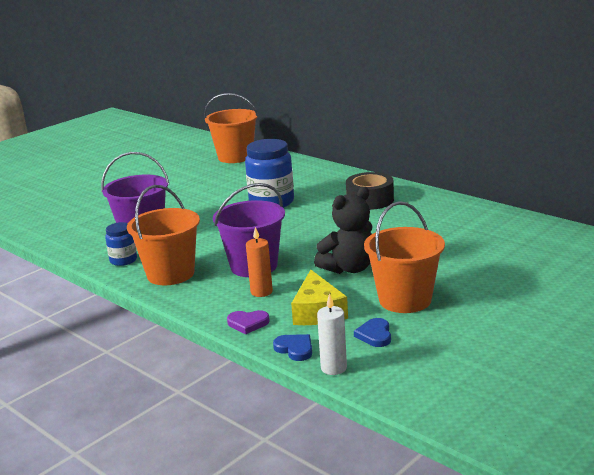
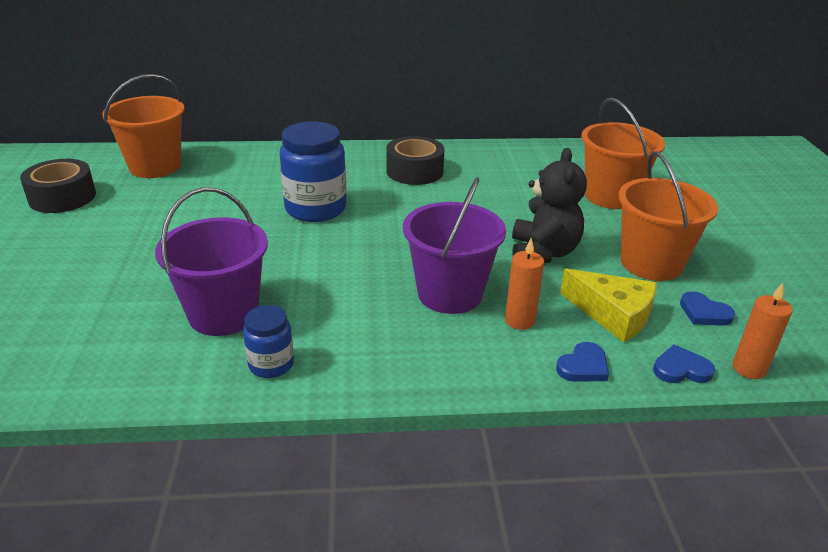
camera: 50 degrees left, 10 degrees up
orange bucket [127,185,200,285] -> orange bucket moved to [581,98,665,209]
purple heart [227,310,270,334] -> blue heart [556,342,609,382]
white candle [317,293,347,375] -> orange candle [733,283,793,379]
none -> black tape [20,159,96,213]

